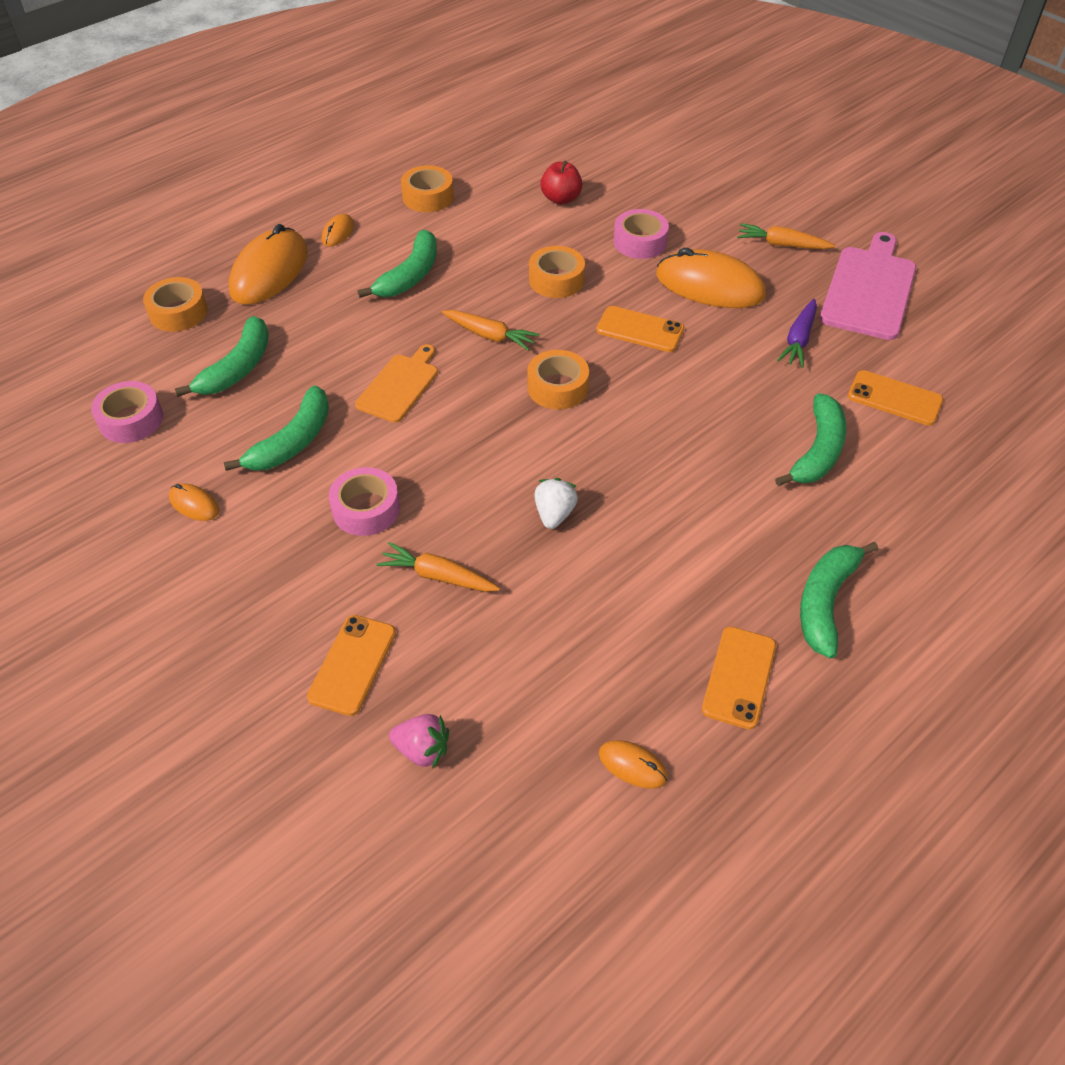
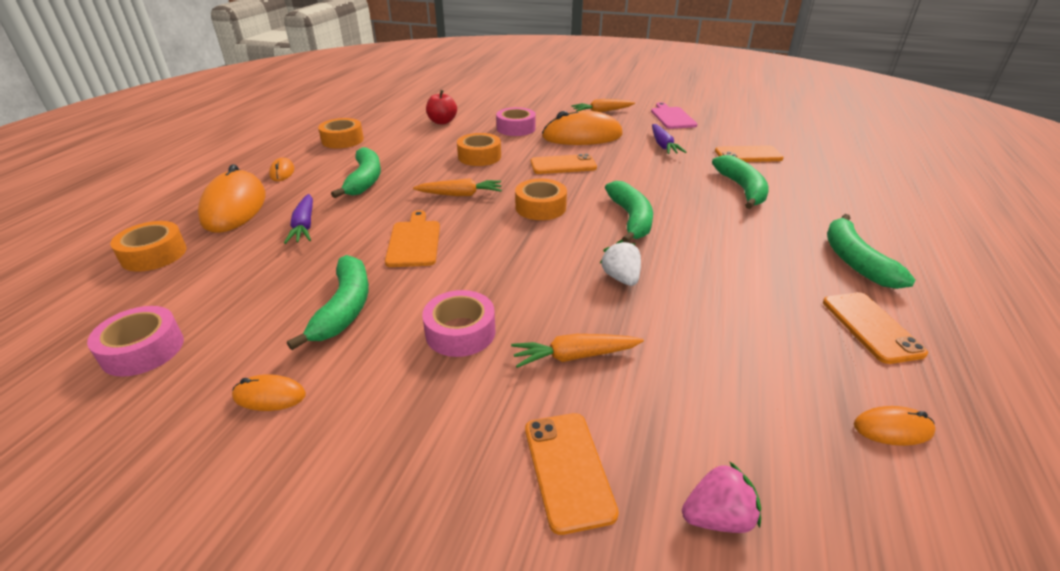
camera: 30 degrees left, 15 degrees down
green banana [175,316,269,397] -> green banana moved to [605,181,653,243]
pink cutting board [820,232,916,340] -> pink cutting board [651,102,697,129], size x0.62
none -> purple carrot [284,194,313,244]

